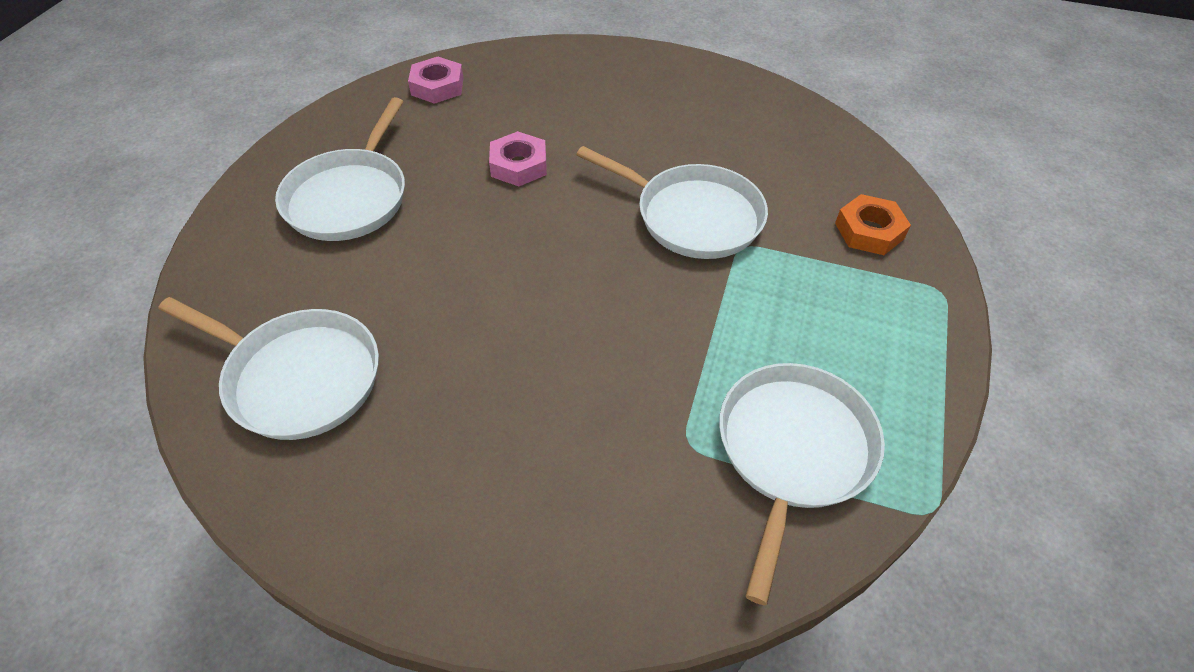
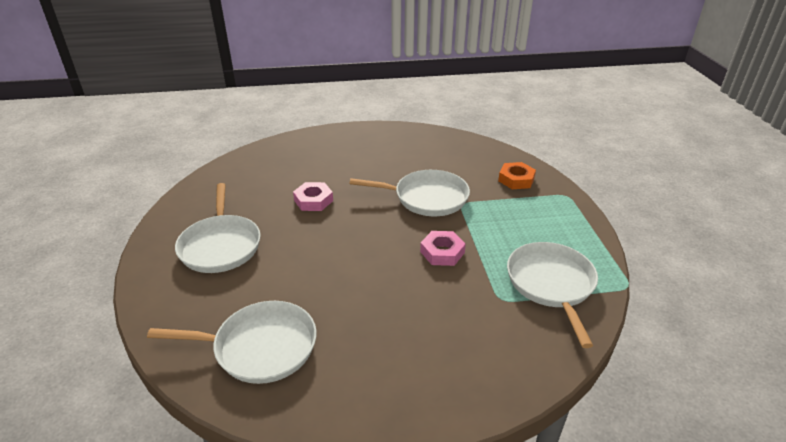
camera: 25 degrees left, 15 degrees down
pink nut [408,57,464,104] -> pink nut moved to [420,231,466,266]

